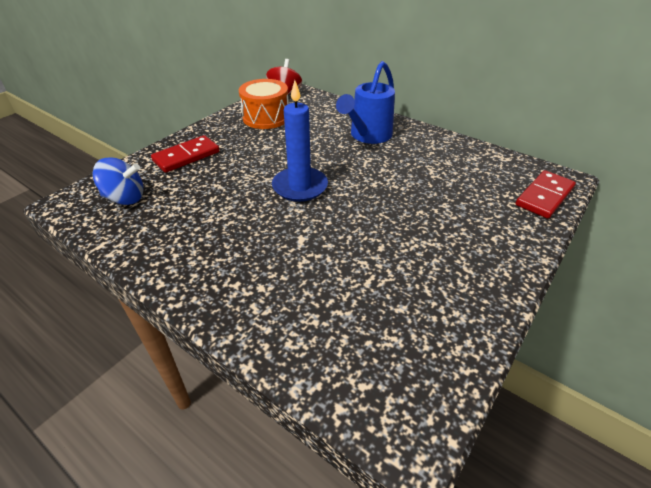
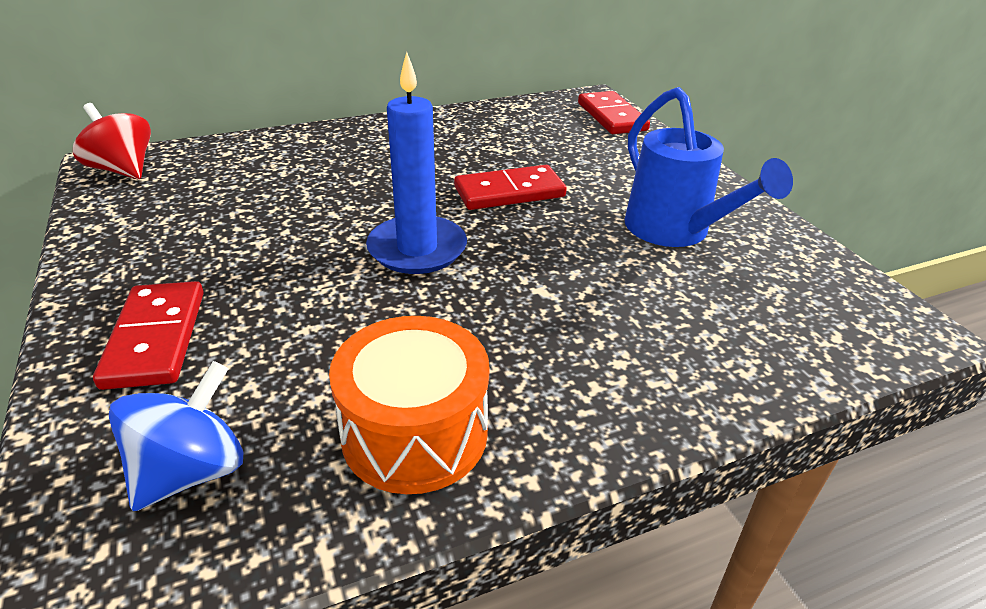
camera: 60 degrees left, 5 degrees down
orange drum [239,79,289,129] -> orange drum moved to [329,316,490,494]
blue watering can [336,61,395,144] -> blue watering can moved to [625,87,793,247]
none -> red domino [454,165,567,210]

